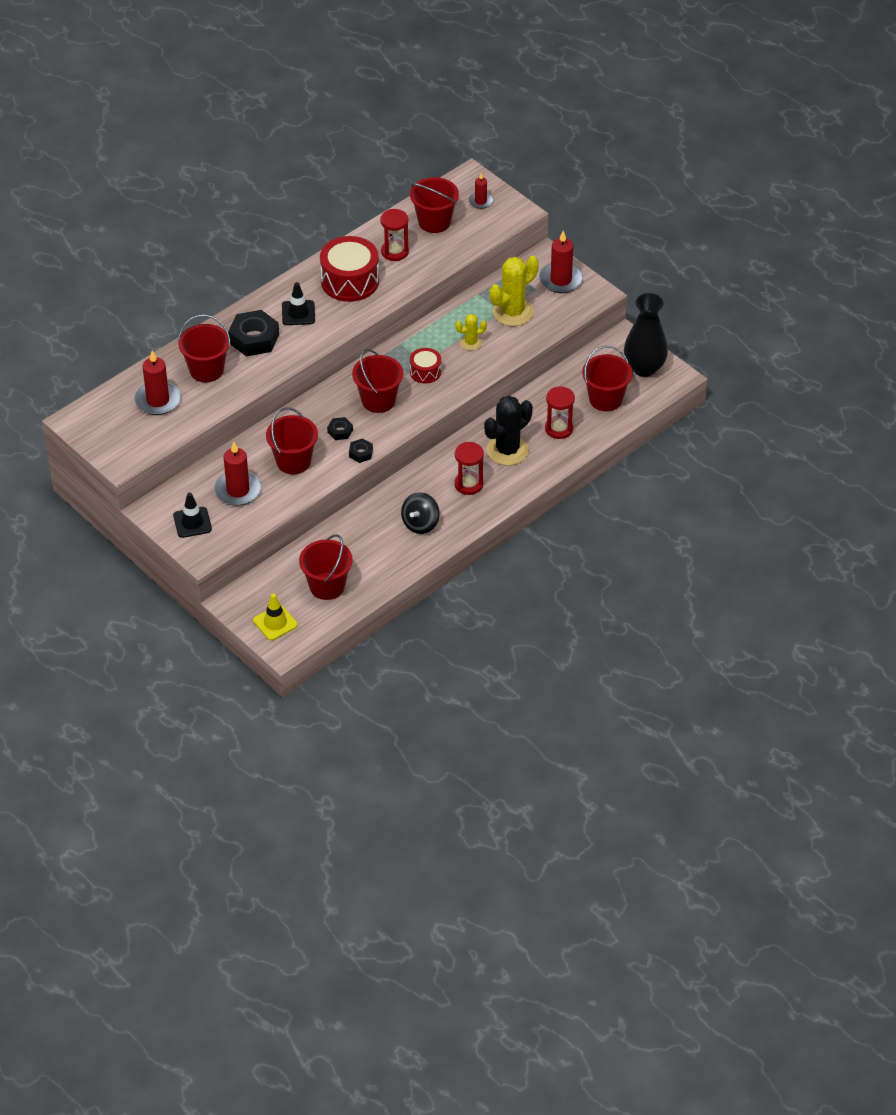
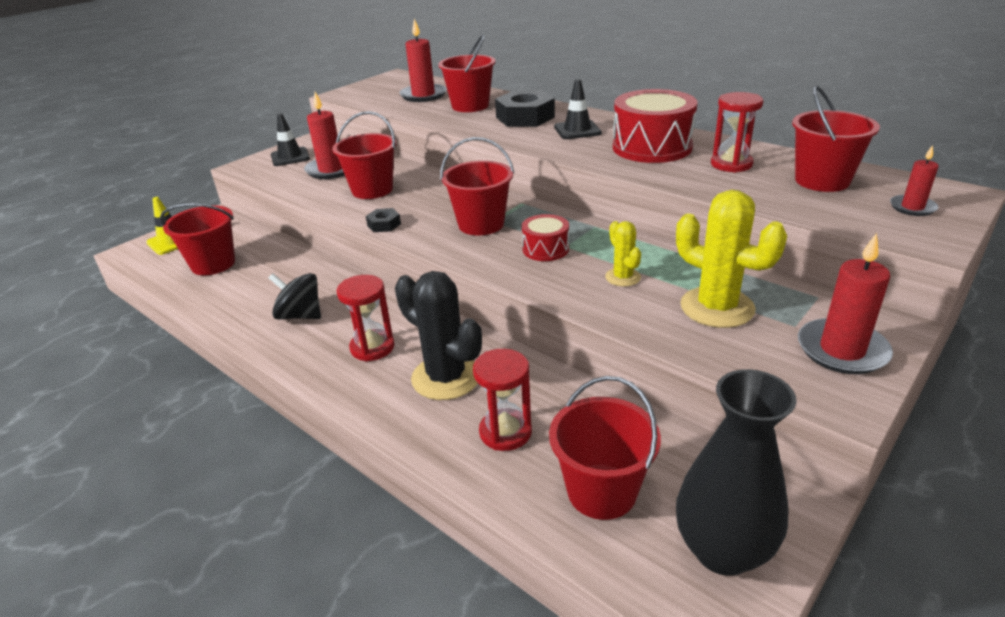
camera: 85 degrees right, 15 degrees down
black nut [327,417,353,440] -> none

